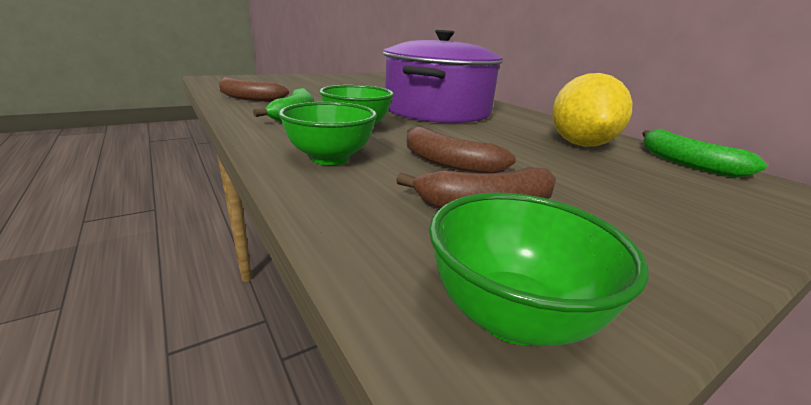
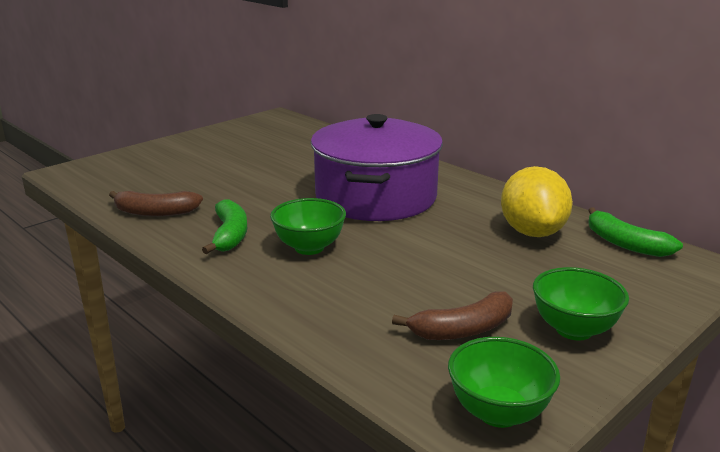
camera: 10 degrees left, 0 degrees up
green bowl [279,102,377,165] -> green bowl moved to [533,267,629,340]
brown banana [406,127,516,173] -> none

